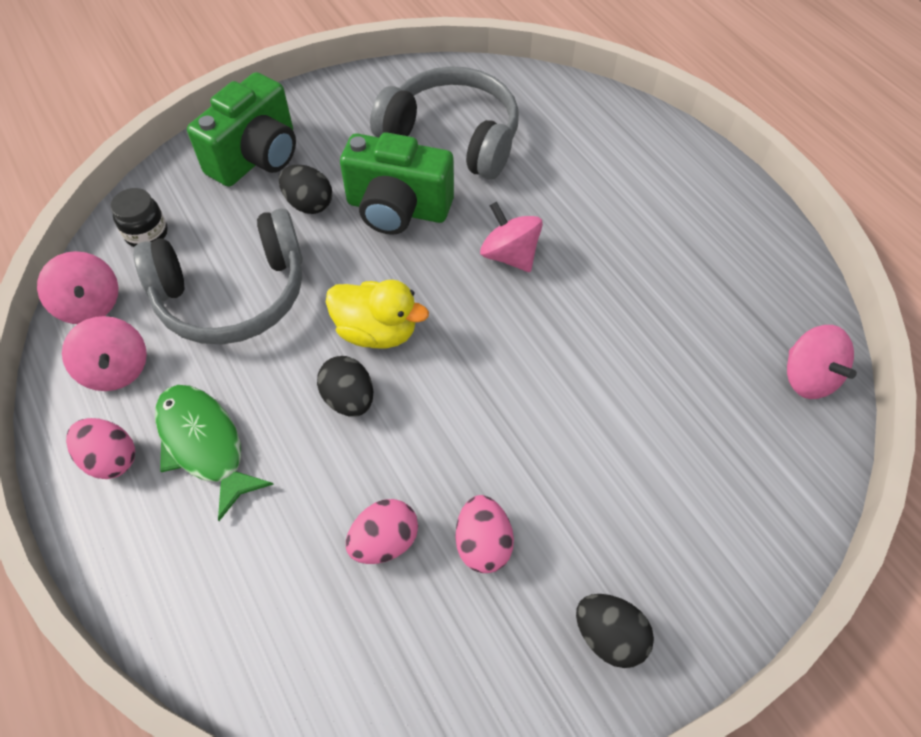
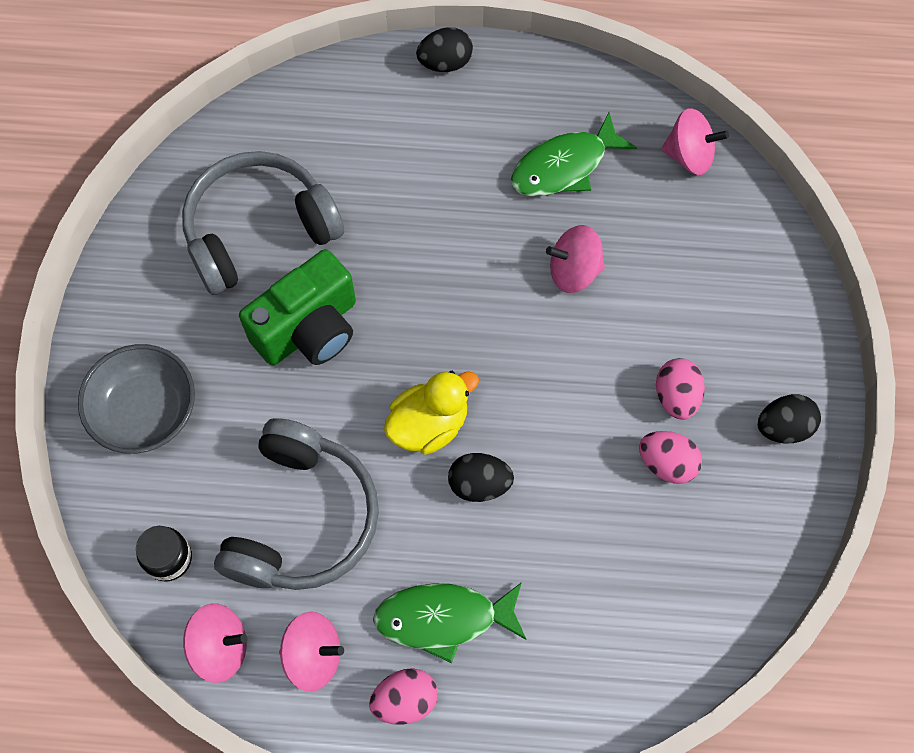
camera: 55 degrees left, 10 degrees up
green camera [187,72,296,187] -> grey bowl [78,344,195,454]
black egg [279,165,332,214] -> black egg moved to [416,27,473,72]
pink egg [346,499,418,564] -> pink egg moved to [656,358,705,420]
pink spinning top [480,202,543,272] -> pink spinning top moved to [546,225,605,293]
none -> green fish [510,112,637,196]

